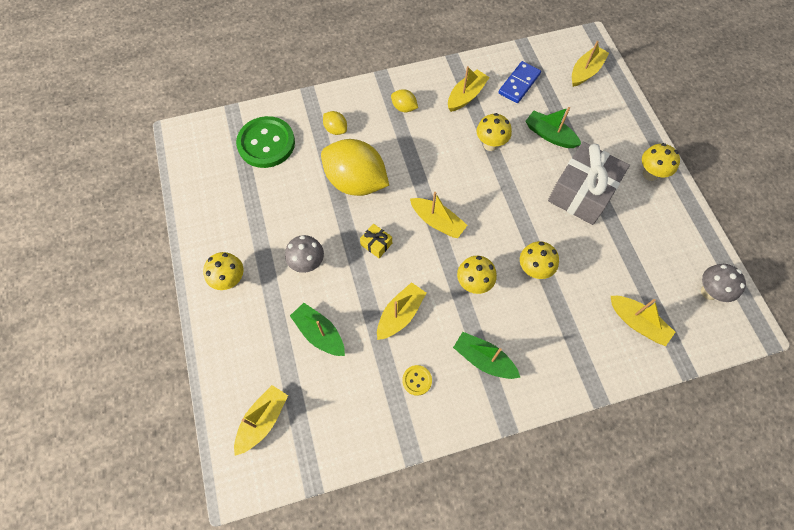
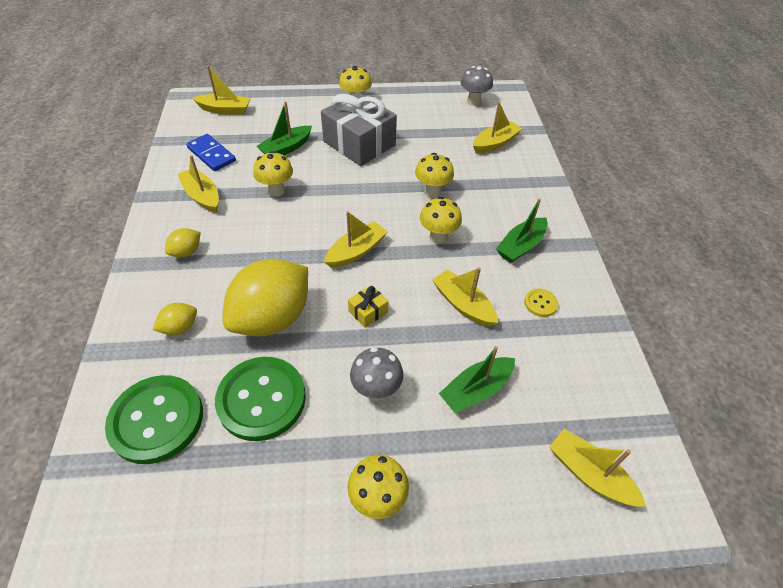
camera: 80 degrees left, 15 degrees down
yellow boat [572,41,609,87] -> yellow boat turned 135 degrees clockwise [193,66,251,115]
none -> green button [215,357,306,441]

